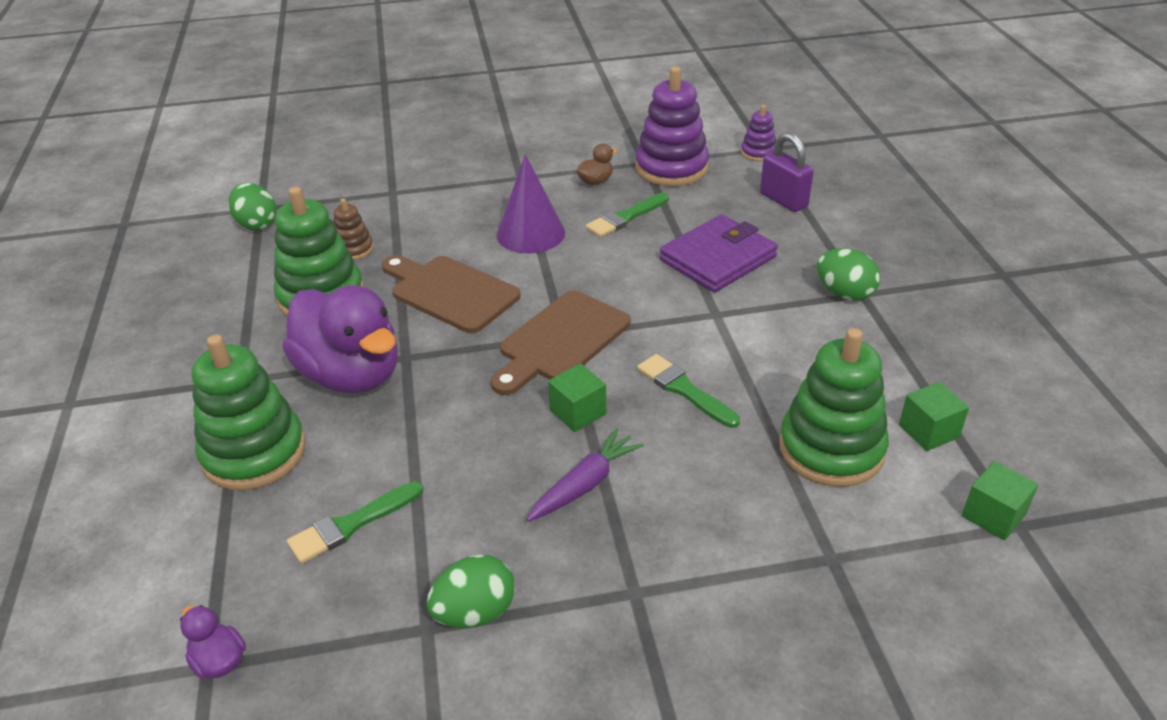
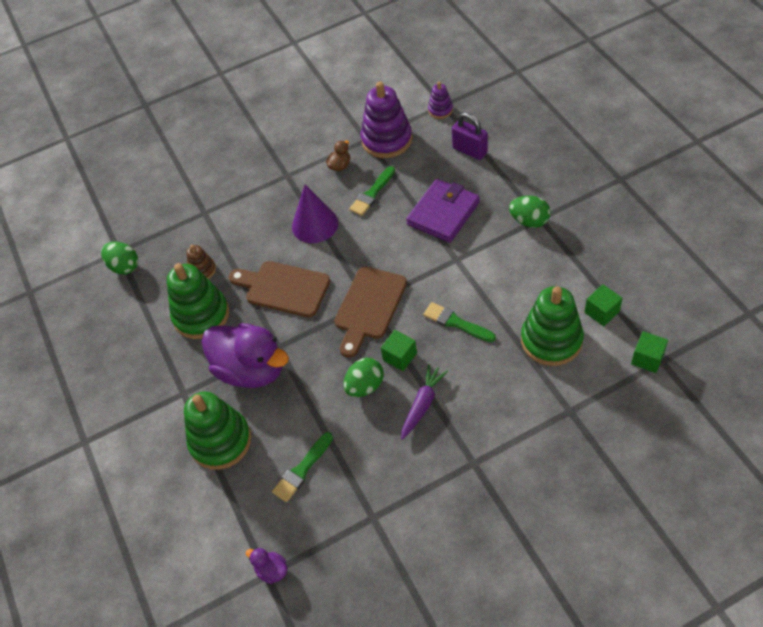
camera: 10 degrees left, 15 degrees up
green egg [427,554,515,628] -> green egg moved to [344,358,384,397]

